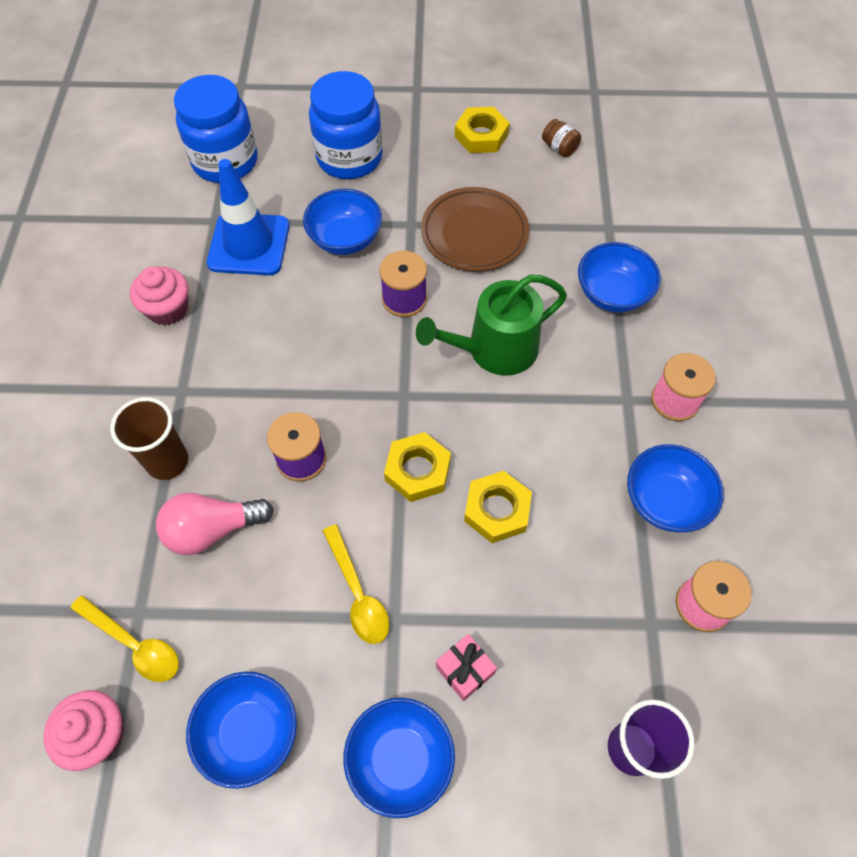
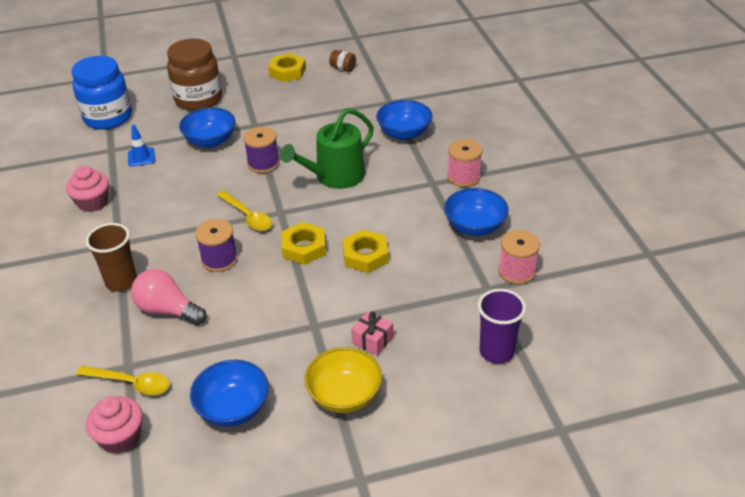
camera: 15 degrees left, 20 degrees down
pink light bulb [156,493,274,555] -> pink light bulb turned 60 degrees clockwise [131,269,207,325]
blue traffic cone [207,159,289,275] -> blue traffic cone [128,125,155,167], size x0.48
blue jar [309,71,383,179] -> brown jar [167,38,222,111]
yellow spoon [323,524,389,644] -> yellow spoon moved to [217,190,272,231]
blue bowl [343,698,455,818] -> yellow bowl [304,347,382,413]
brown plate [421,187,529,271] -> none

